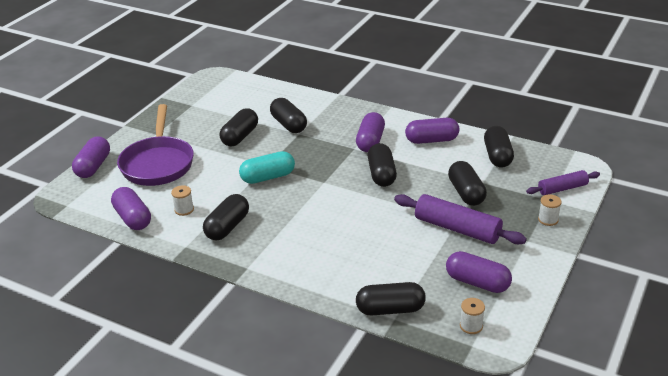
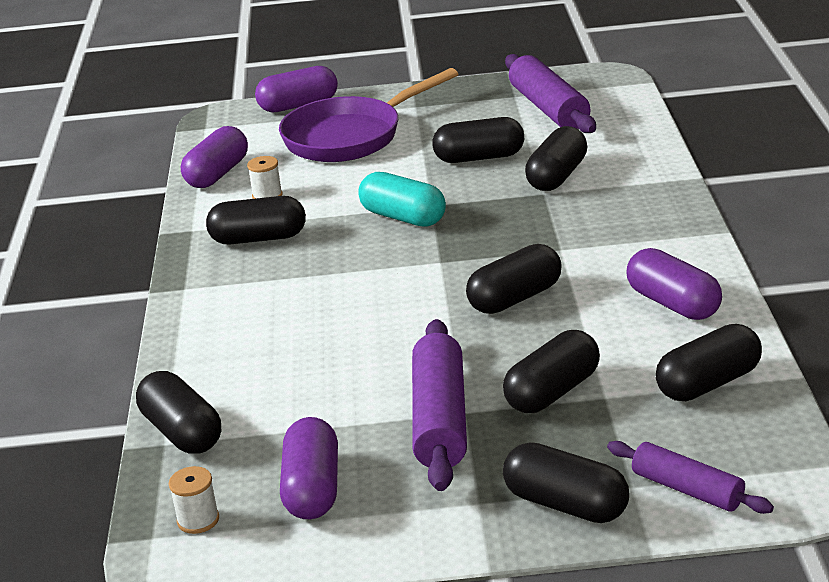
camera: 60 degrees right, 5 degrees down
purple capsule [356,112,385,152] -> none
white spool [538,194,562,226] -> black capsule [503,442,629,523]
none -> purple rolling pin [505,54,596,133]

